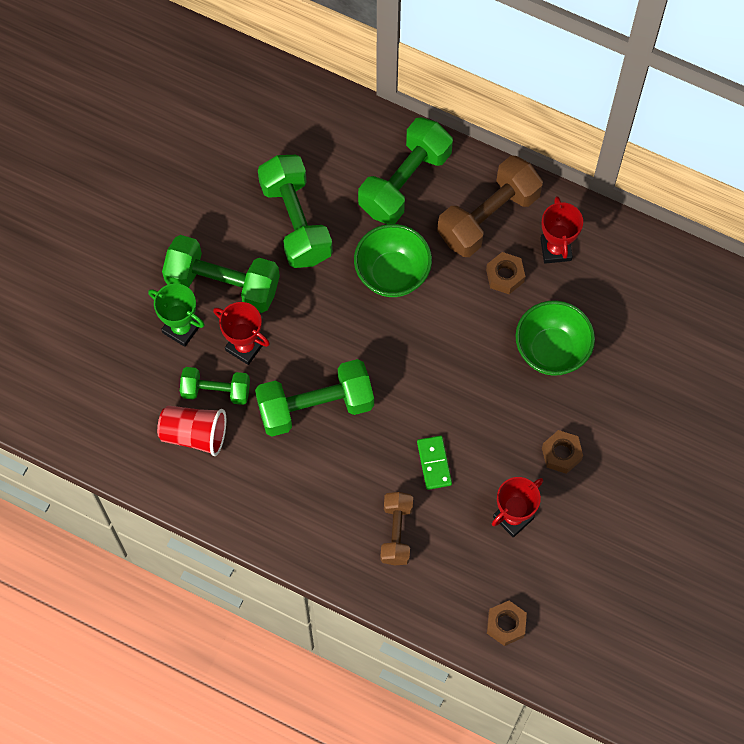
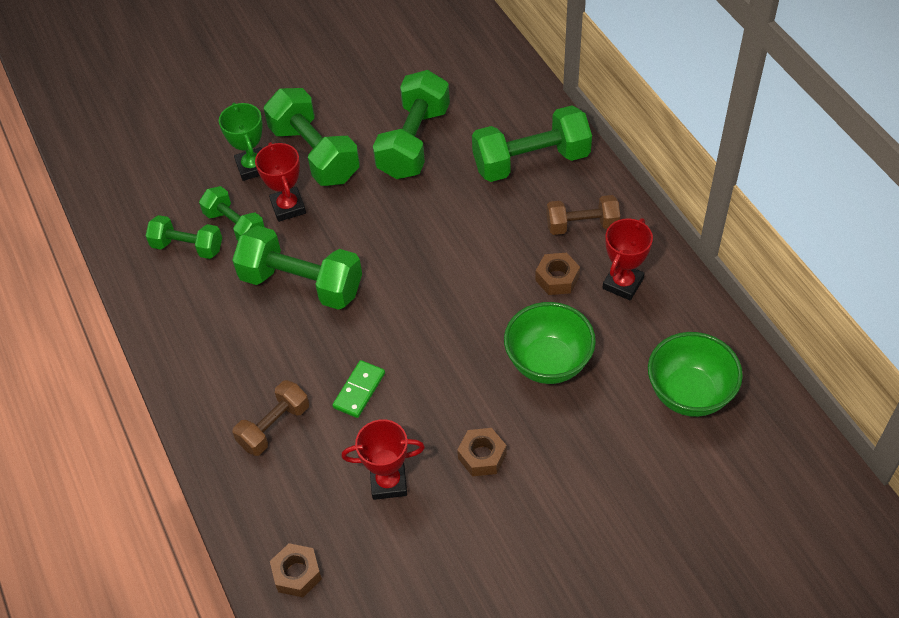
camera: 40 degrees right, 15 degrees down
red cup [157,405,226,456] -> green dumbbell [146,215,222,259]
green bowl [354,224,432,297] -> green bowl moved to [648,332,743,417]
brown dumbbell [437,156,543,257] -> brown dumbbell [546,195,620,235], size x0.60

